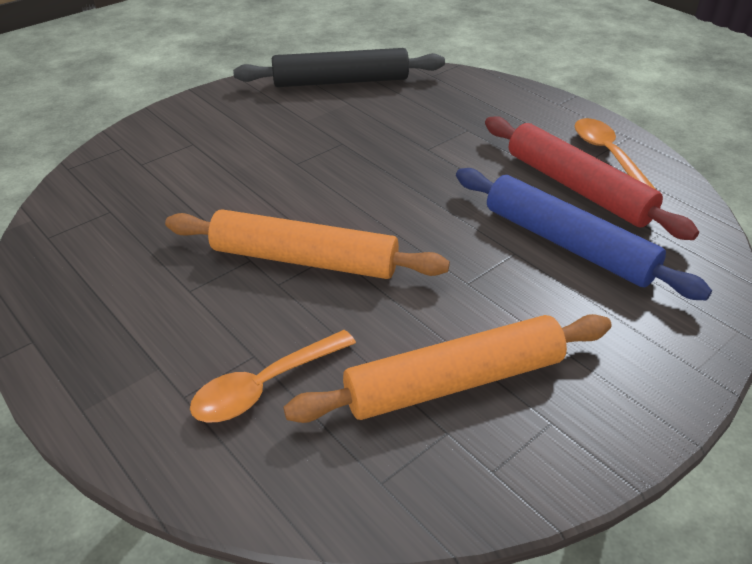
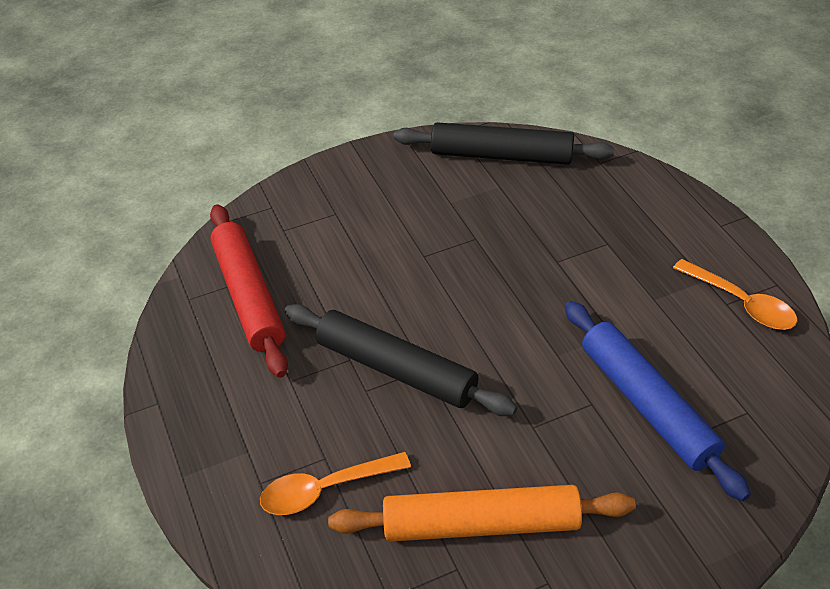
camera: 20 degrees right, 5 degrees up
orange rolling pin [165,209,450,279] -> black rolling pin [284,304,517,416]
red rolling pin [485,116,699,240] -> red rolling pin moved to [210,204,288,378]
orange spoon [575,118,656,189] -> orange spoon turned 135 degrees clockwise [673,259,797,330]

